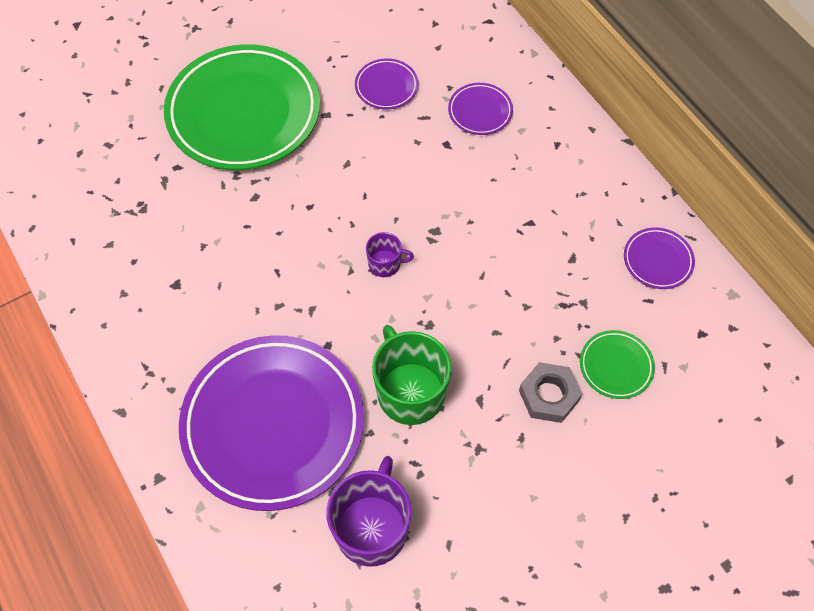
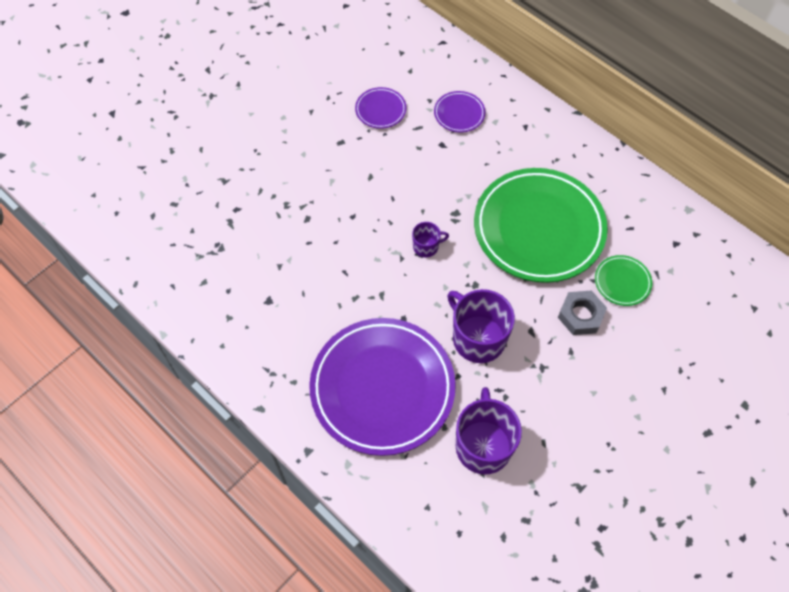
camera: 15 degrees left, 0 degrees up
green plate [164,44,320,170] -> green plate moved to [474,168,608,283]
green mug [372,325,451,425] -> purple mug [447,289,515,363]
purple plate [624,227,695,289] -> none

